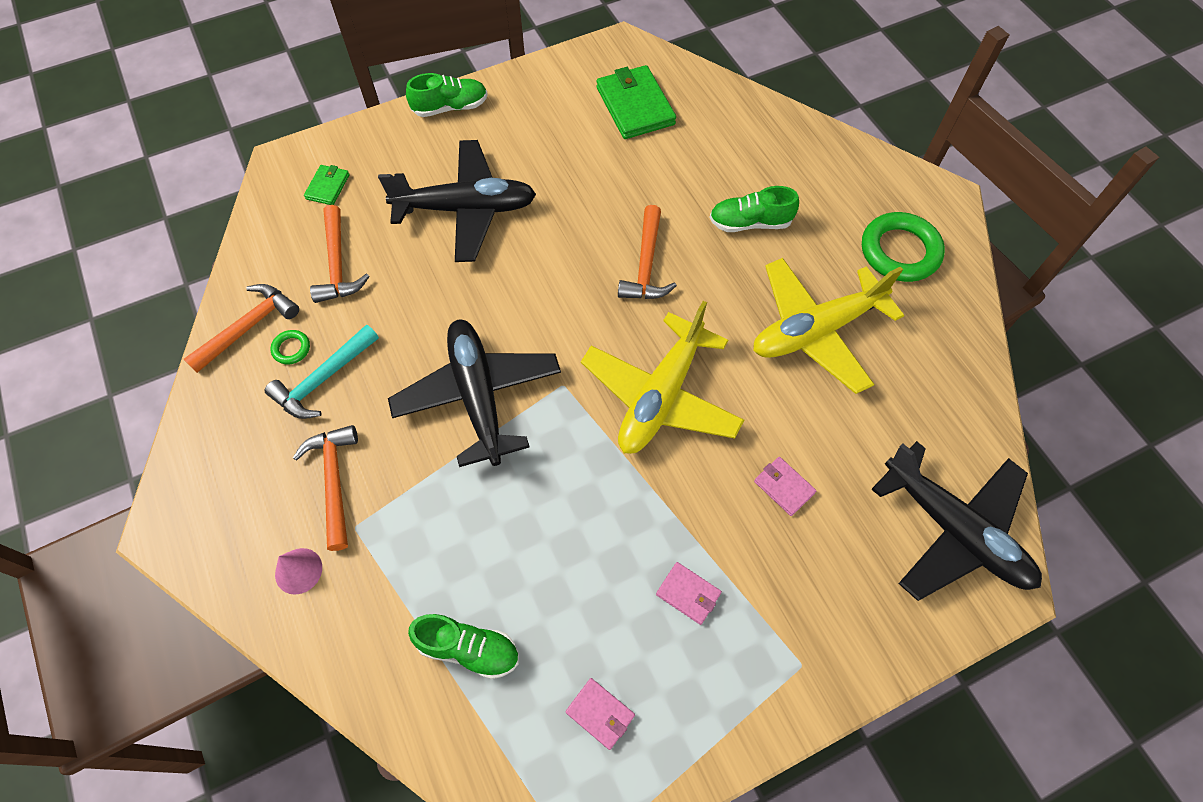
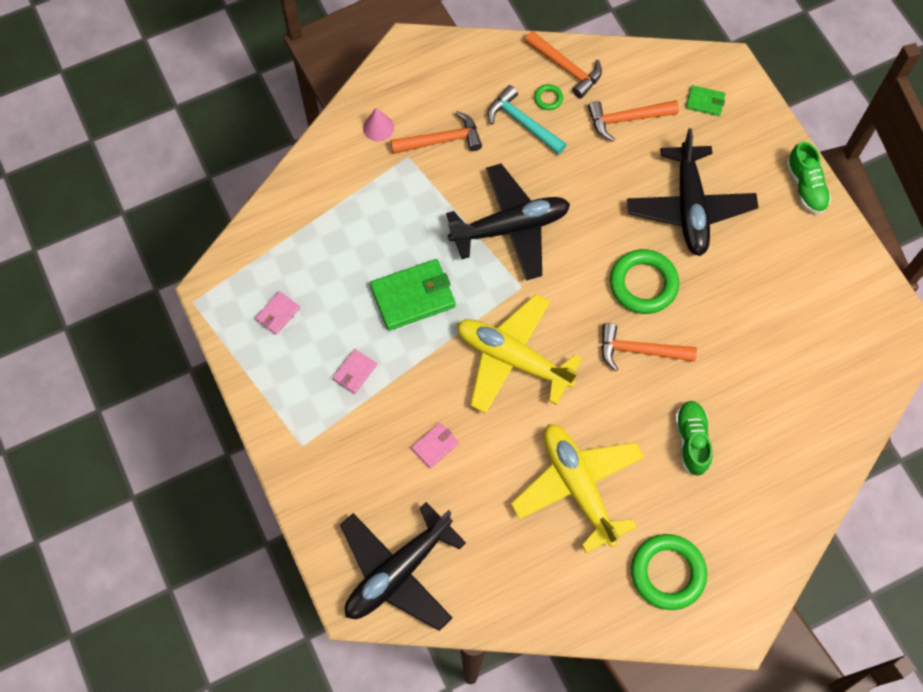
camera: 90 degrees right, 5 degrees up
green shoe [408,614,519,679] -> none
green wallet [597,65,676,139] -> green wallet moved to [370,259,456,331]
none -> green ring [610,249,679,314]

